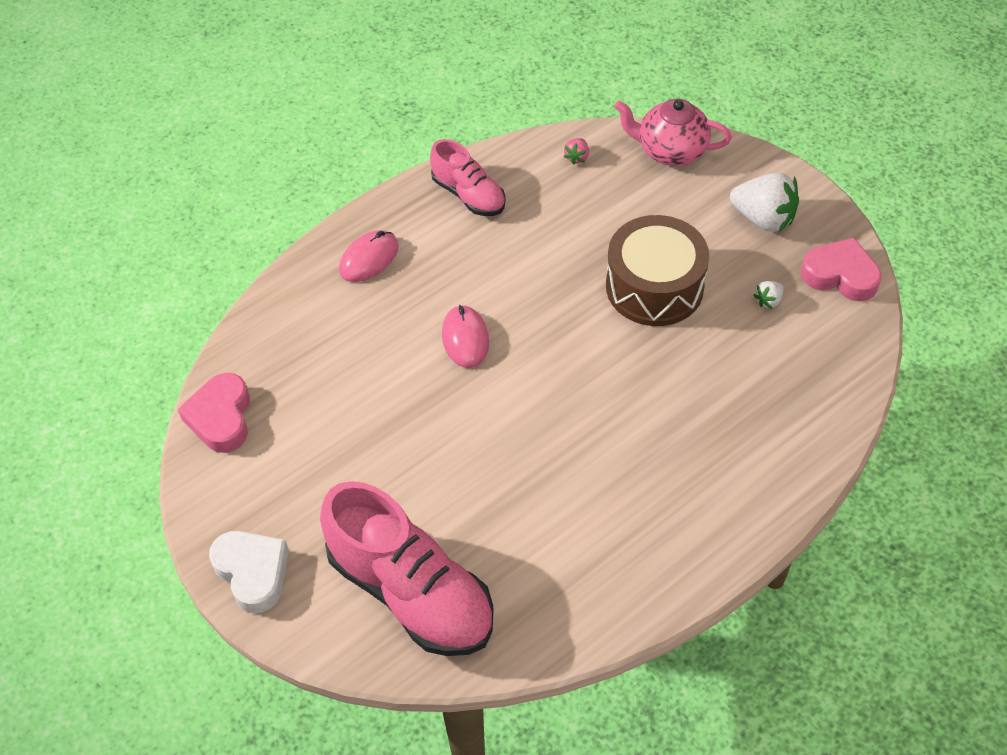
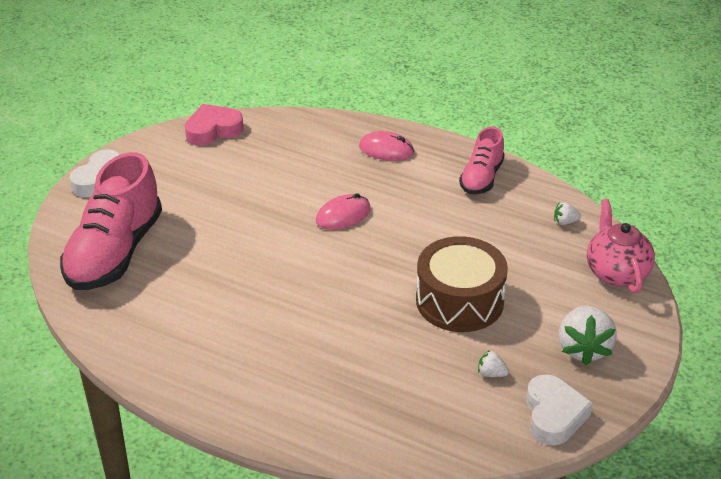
camera: 65 degrees right, 15 degrees down
pink strawberry [564,138,589,165] -> white strawberry [554,202,581,225]
pink heart [801,237,882,302] -> white heart [526,374,593,446]

